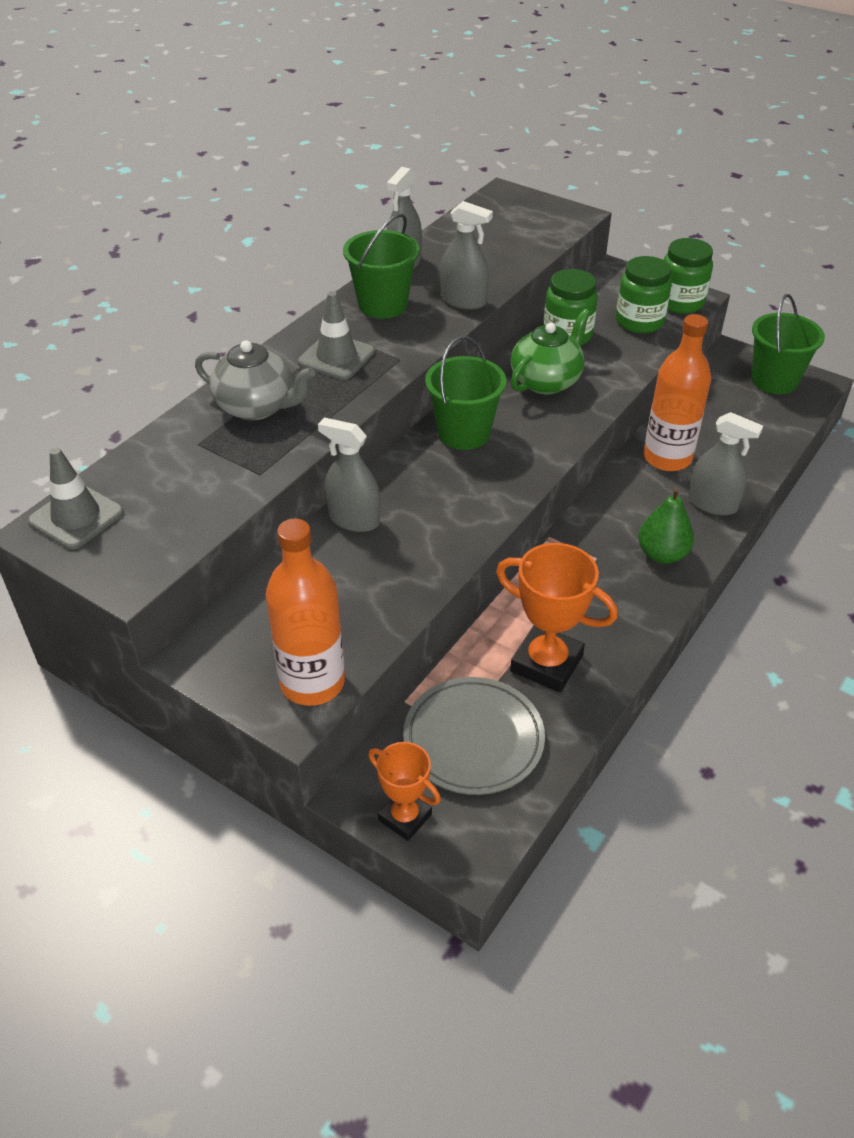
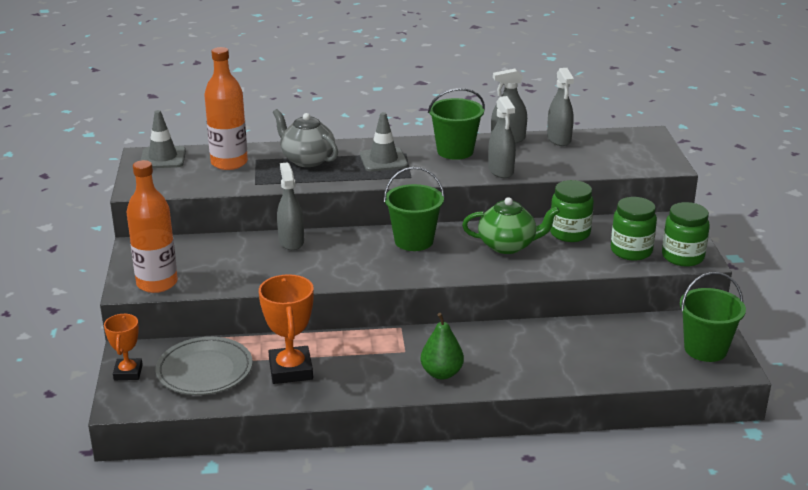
camera: 50 degrees right, 15 degrees down
grey teapot [195,340,315,420] -> grey teapot turned 150 degrees clockwise [273,109,338,167]
orange bottle [643,314,711,471] -> orange bottle moved to [204,47,248,170]
grey spray bottle [688,412,763,516] -> grey spray bottle moved to [547,68,574,146]

